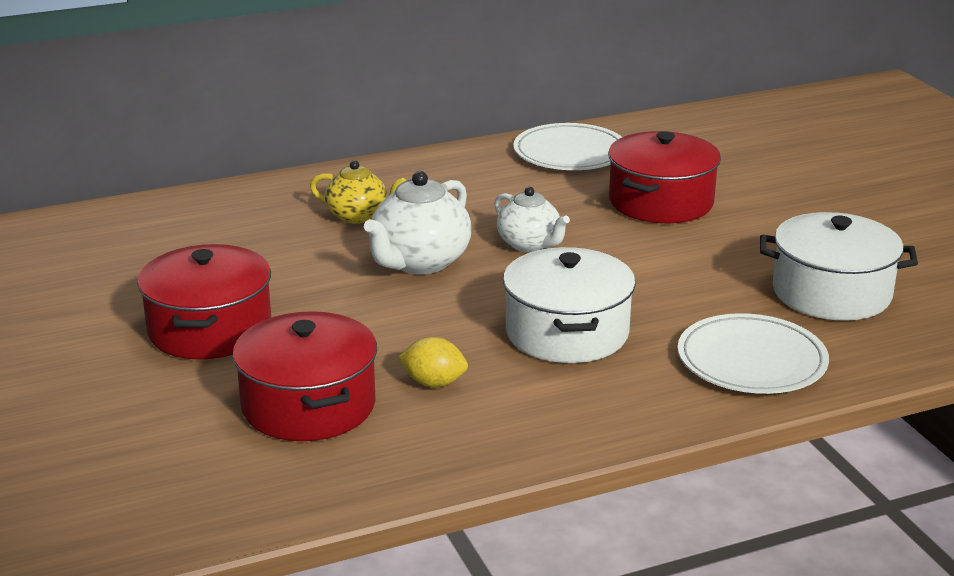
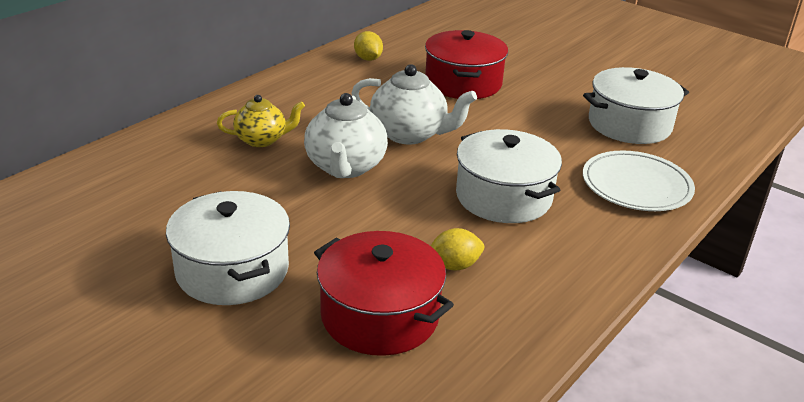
camera: 30 degrees left, 5 degrees up
red pot [137,244,271,359] -> white pot [166,191,290,305]
white teapot [494,187,570,252] -> white teapot [352,64,477,145], size x1.53
white plate [513,123,622,170] -> yellow lemon [354,31,383,61]

